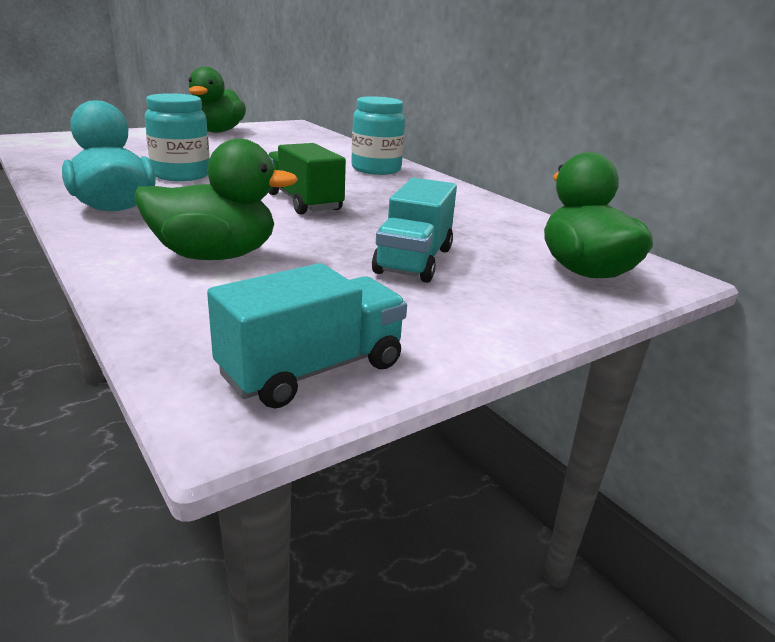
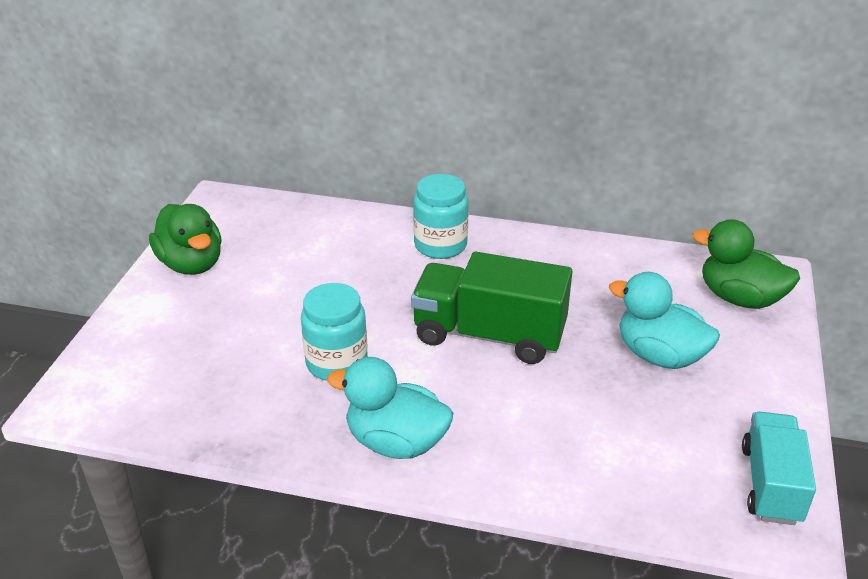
camera: 40 degrees left, 10 degrees up
green duck [135,139,298,260] -> none
green truck [268,143,346,214] -> green truck [411,252,572,364], size x1.52
turquoise truck [372,178,457,283] -> turquoise duck [609,272,720,369]

